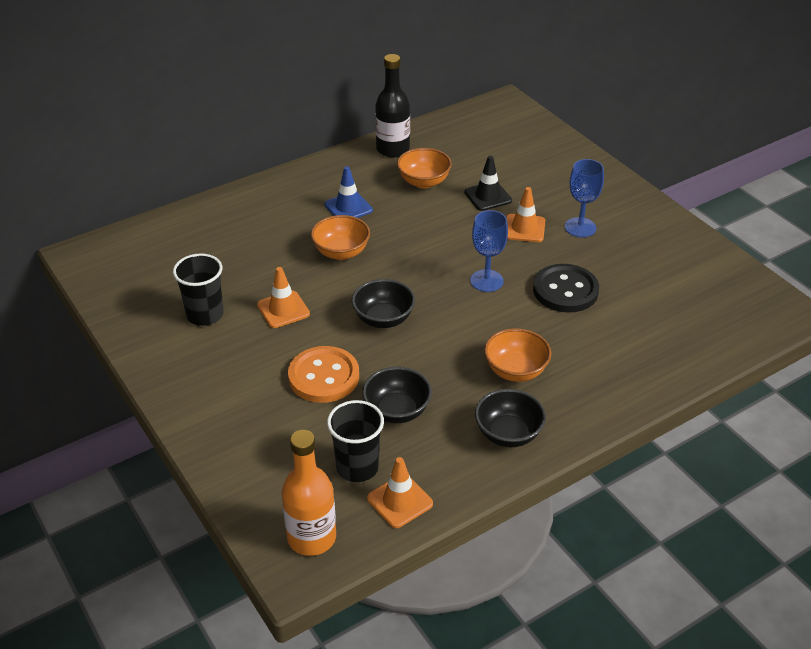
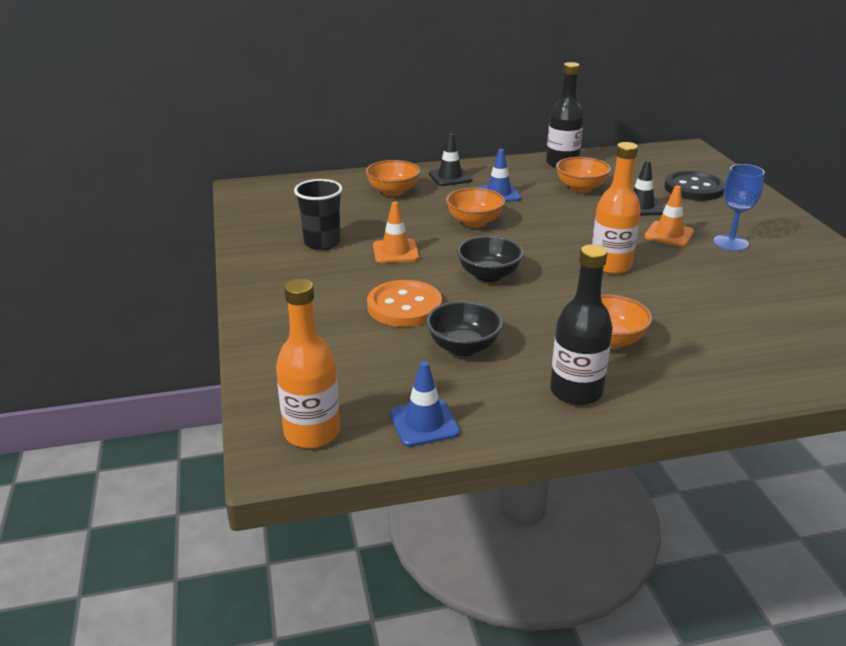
camera: 20 degrees right, 10 degrees down
black cup [327,400,384,482] -> none
orange traffic cone [367,457,433,528] -> blue traffic cone [390,361,460,447]
blue goblet [470,210,508,292] -> orange bottle [592,142,641,274]
black bowl [475,389,546,447] -> black bottle [550,244,613,405]
black button [533,264,599,313] -> black button moved to [664,171,725,201]
none -> orange bowl [365,160,420,196]
none -> black traffic cone [429,133,472,186]

